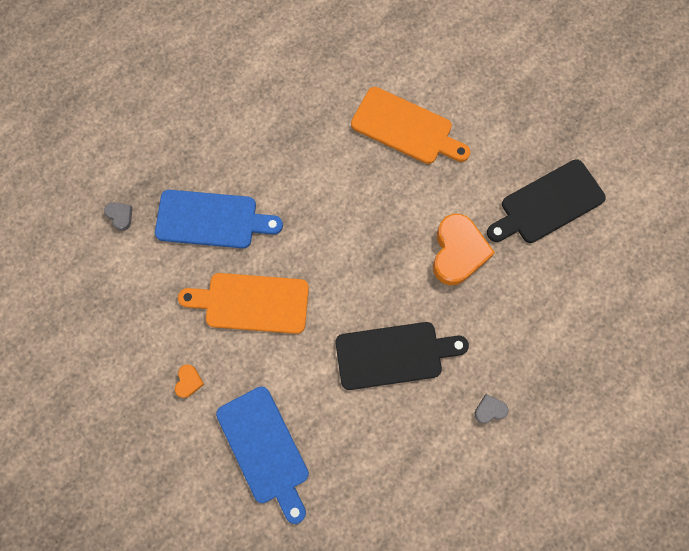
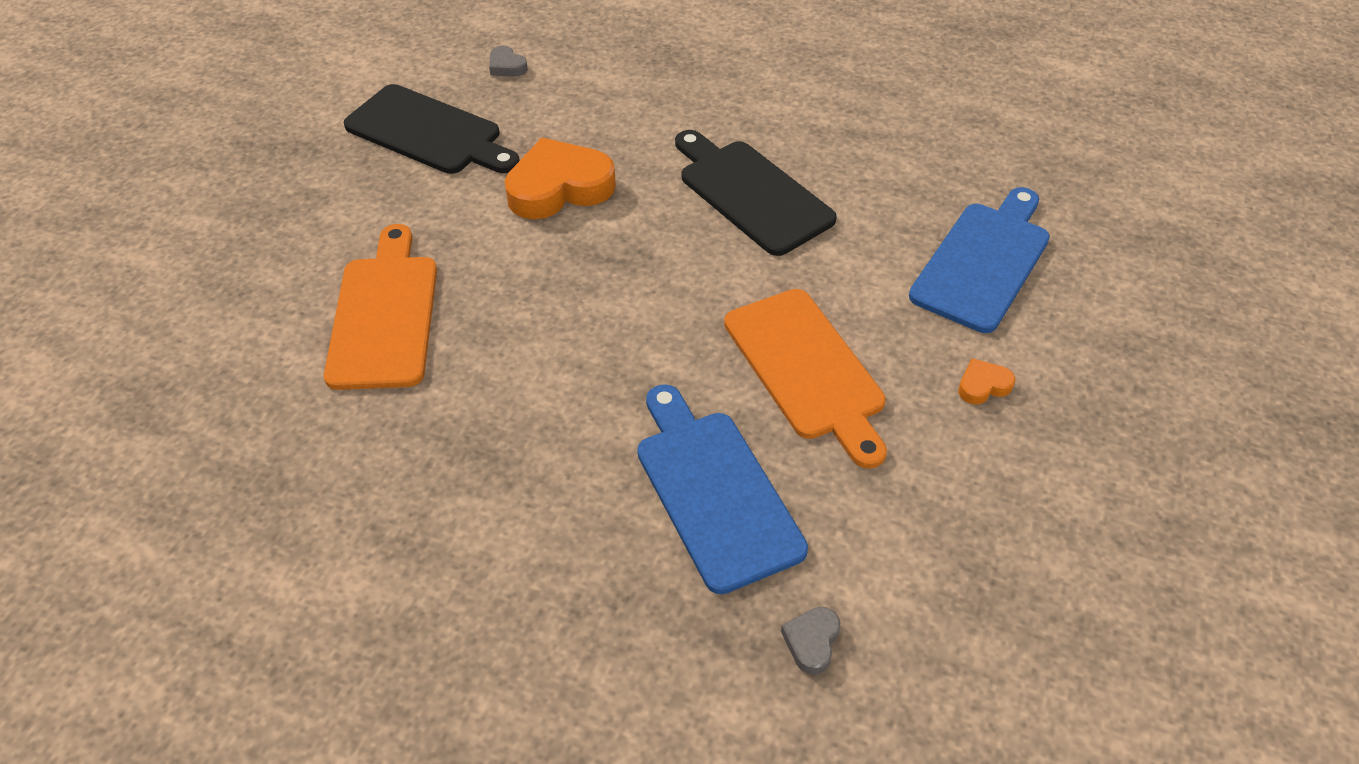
camera: 120 degrees left, 25 degrees down
grey heart [475,394,509,423] -> grey heart moved to [489,46,528,77]

